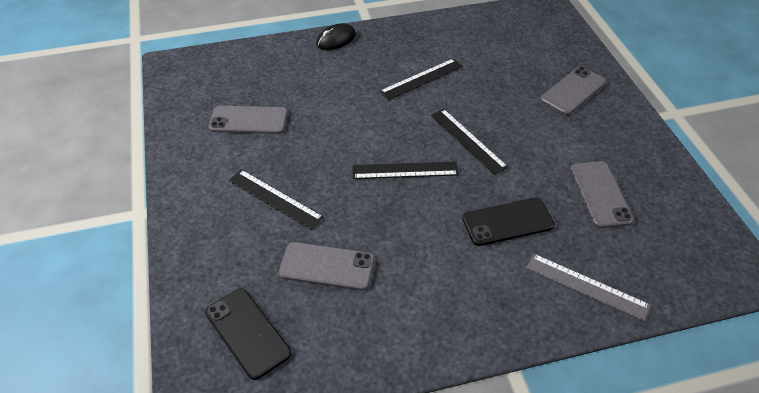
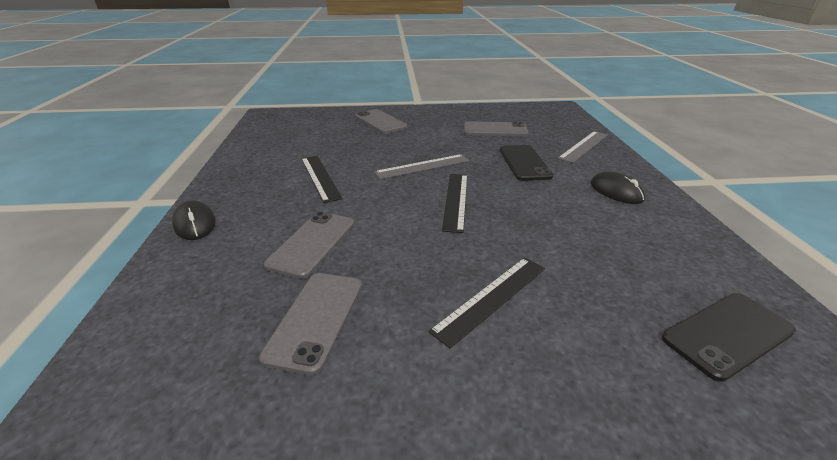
camera: 80 degrees left, 15 degrees down
grey phone [279,242,375,291] -> grey phone moved to [264,212,354,279]
black ruler [430,109,508,175] -> grey ruler [374,154,470,179]
none -> black mouse [591,172,645,204]

